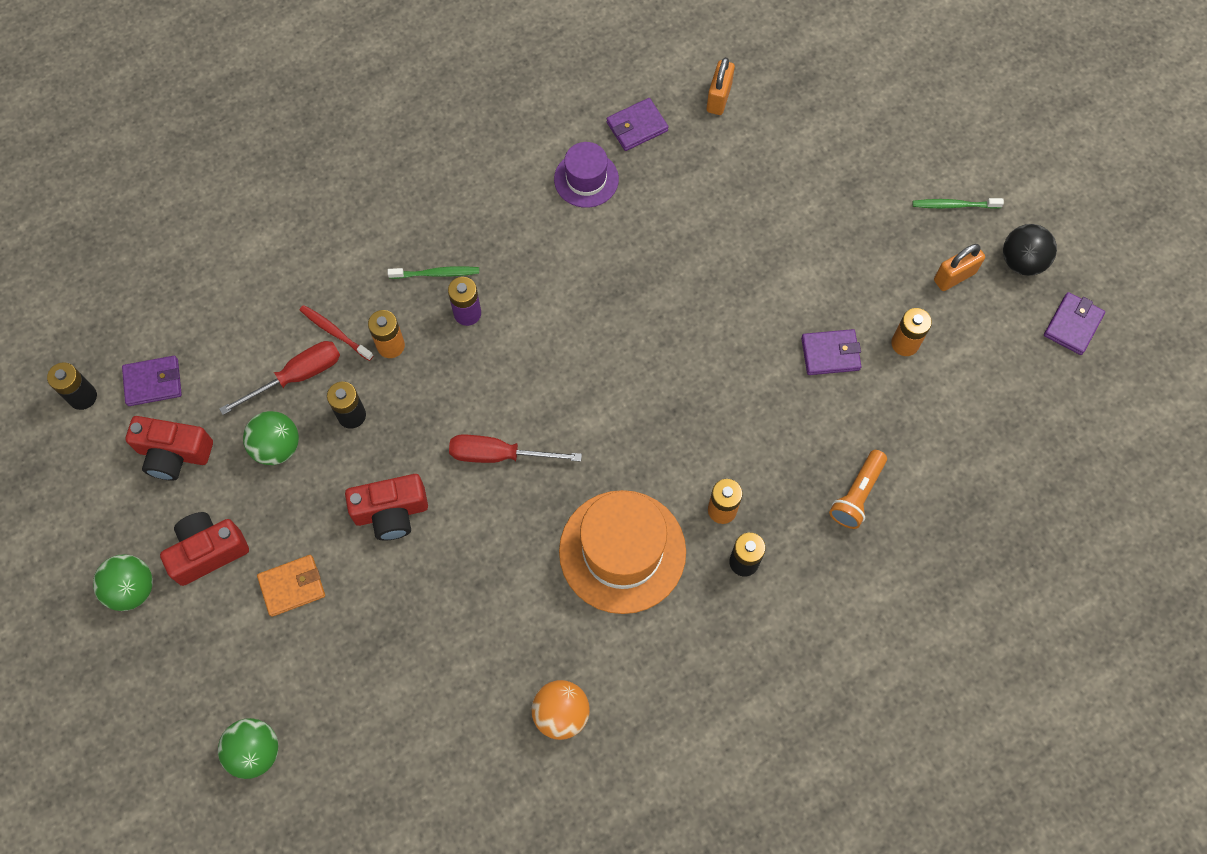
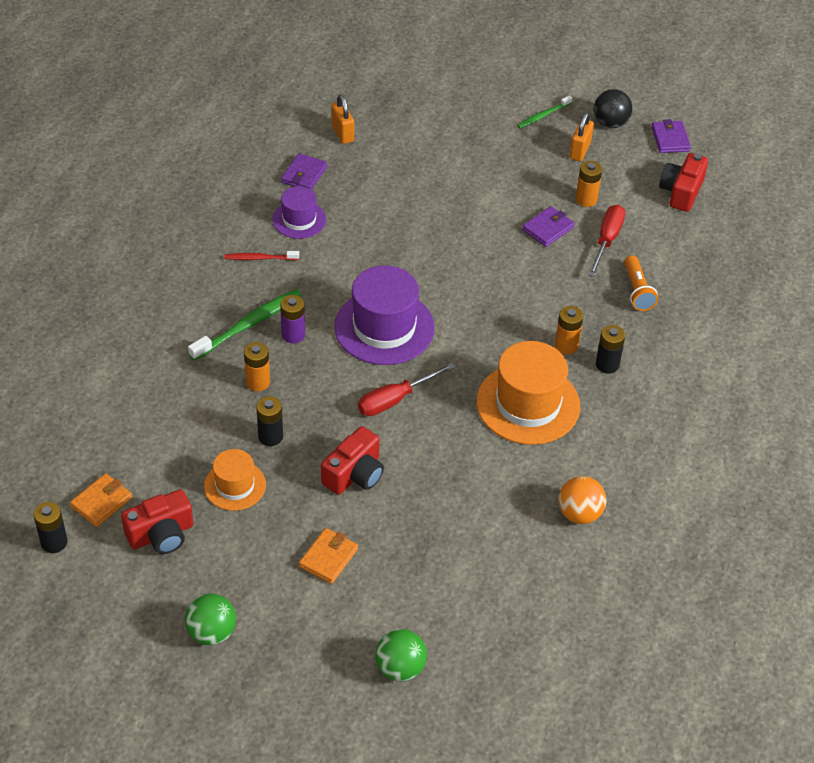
camera: 40 degrees left, 20 degrees down
purple wallet [122,356,182,406] -> orange wallet [70,473,132,527]
red camera [160,512,249,586] -> red camera moved to [659,153,708,212]
red screwdriver [219,341,340,415] -> red screwdriver moved to [588,205,625,277]
green ball [243,411,299,465] -> orange hat [204,449,266,511]
red toothbrush [300,305,374,361] -> red toothbrush moved to [224,251,299,260]
green toothbrush [388,266,479,279] -> green toothbrush [188,289,302,361], size x1.75
none -> purple hat [334,265,435,365]

